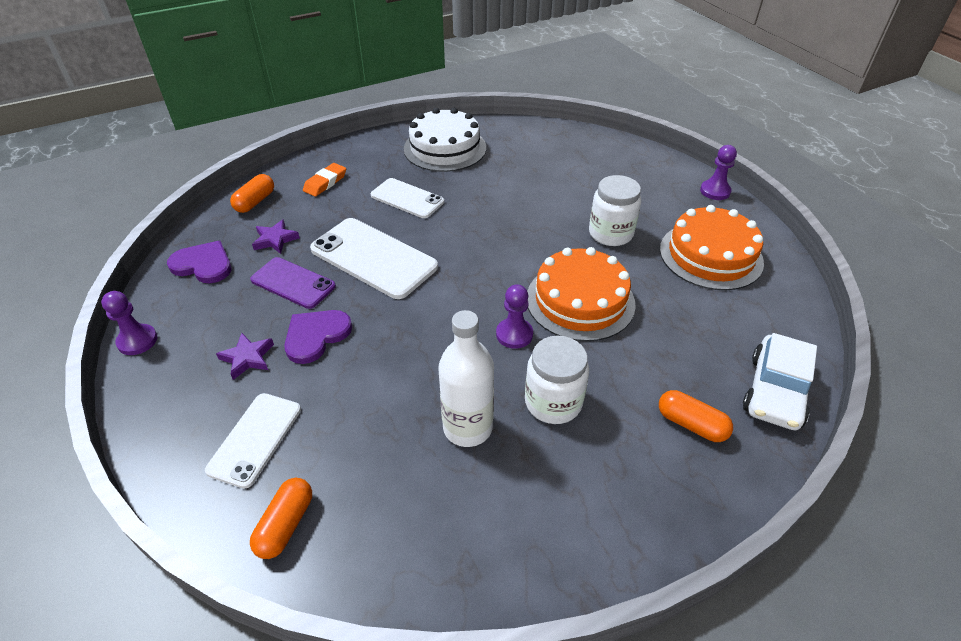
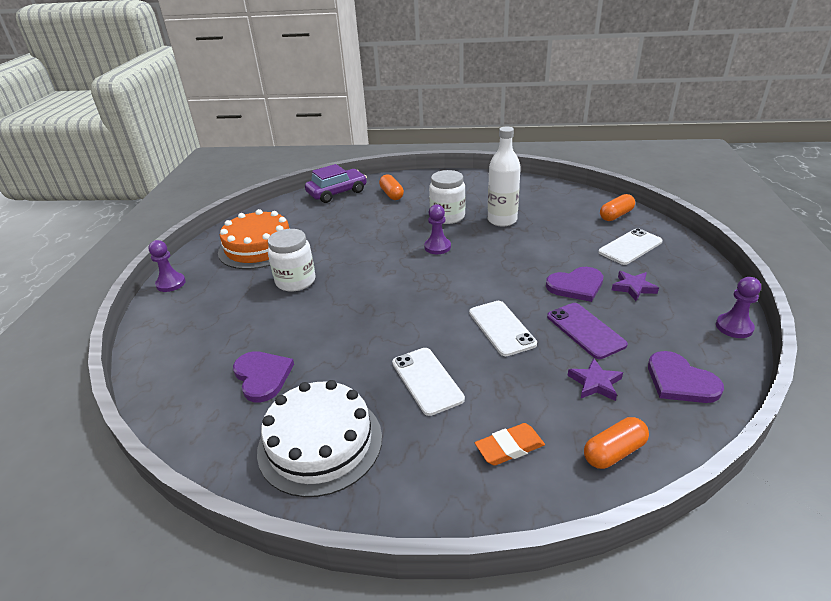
camera: 145 degrees left, 10 degrees down
white phone [310,218,438,299] -> white phone [469,301,537,356], size x0.63
orange cake [527,247,636,341] -> none
white car [743,333,817,430] -> purple car [305,164,367,203]
none -> purple heart [233,351,294,402]

